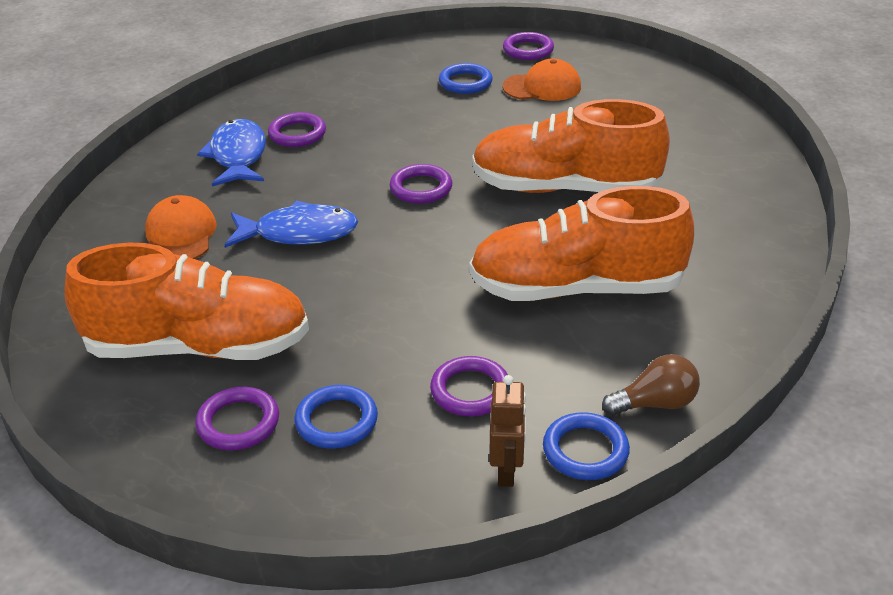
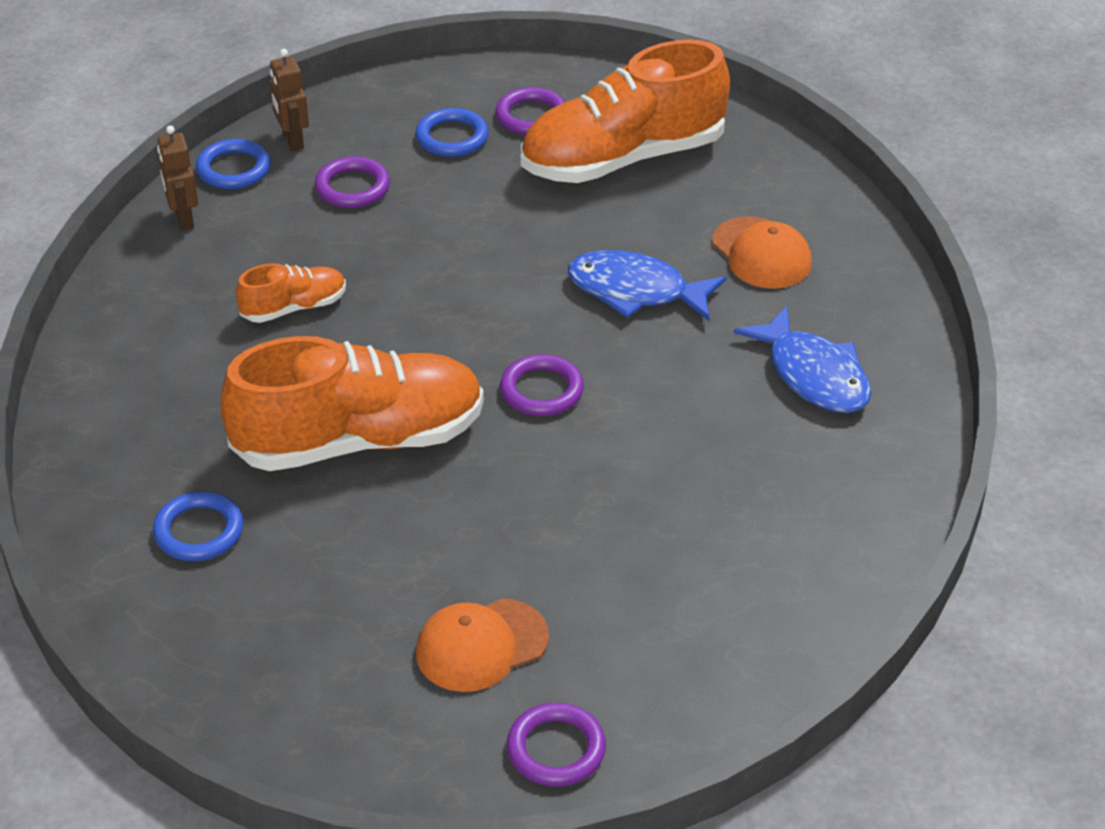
camera: 155 degrees right, 5 degrees up
blue fish [225,200,358,248] -> blue fish turned 45 degrees clockwise [568,250,726,321]
purple ring [268,112,326,147] -> none
blue ring [439,63,493,94] -> blue ring moved to [153,491,243,561]
orange shoe [469,186,694,301] -> orange shoe [236,263,346,323], size x0.47
brown light bulb [602,354,700,416] -> brown robot [157,125,198,230]

